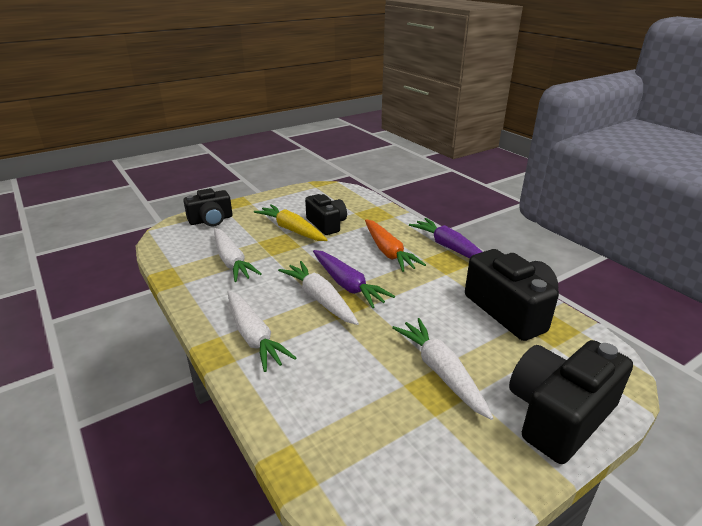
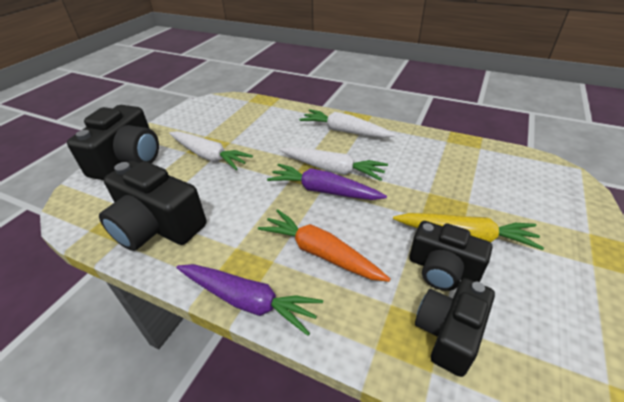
camera: 150 degrees right, 10 degrees up
black camera [183,188,232,227] -> black camera moved to [415,278,495,377]
white carrot [214,228,262,282] -> none

